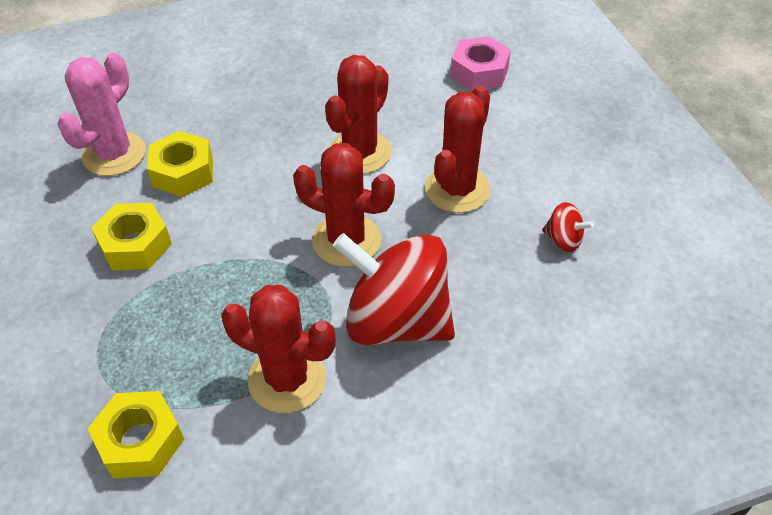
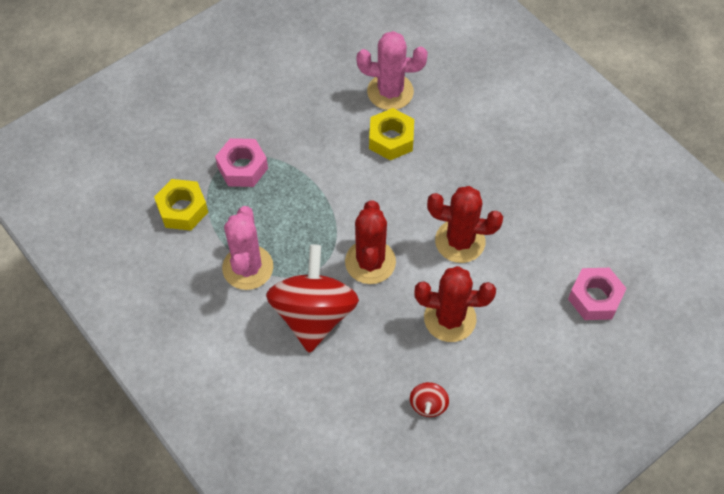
camera: 70 degrees right, 10 degrees up
yellow nut [91,203,172,270] -> none
red cactus [221,285,336,413] -> pink cactus [222,206,273,290]
none -> pink nut [215,138,268,187]

